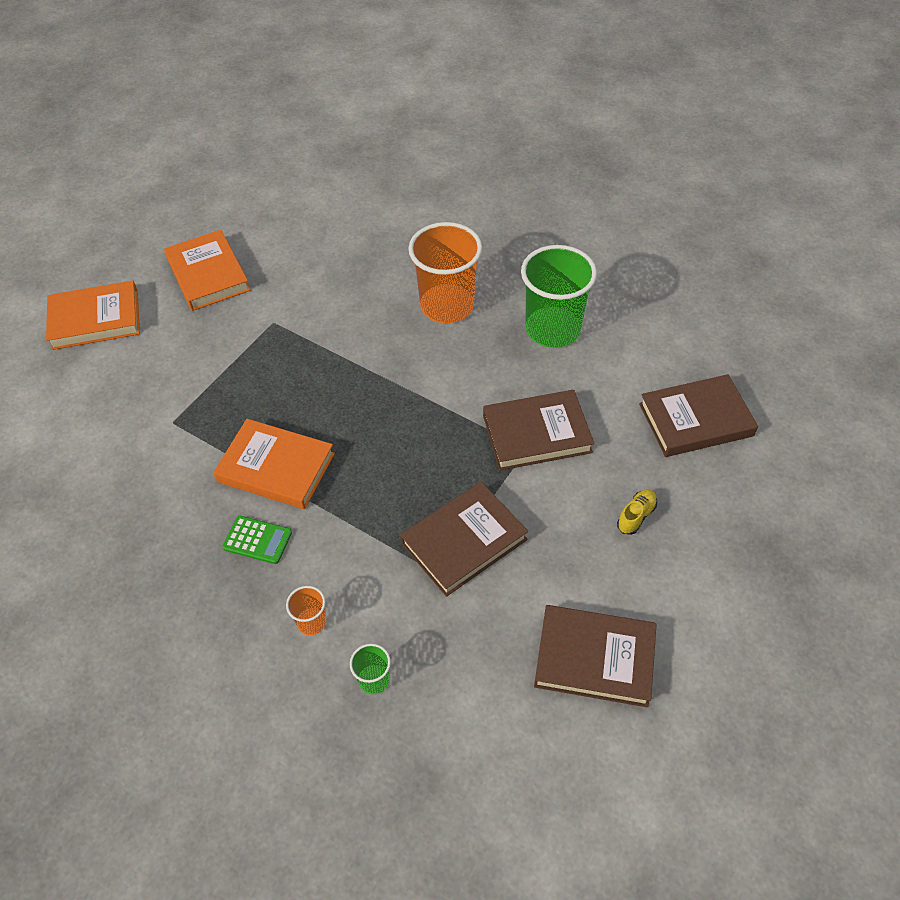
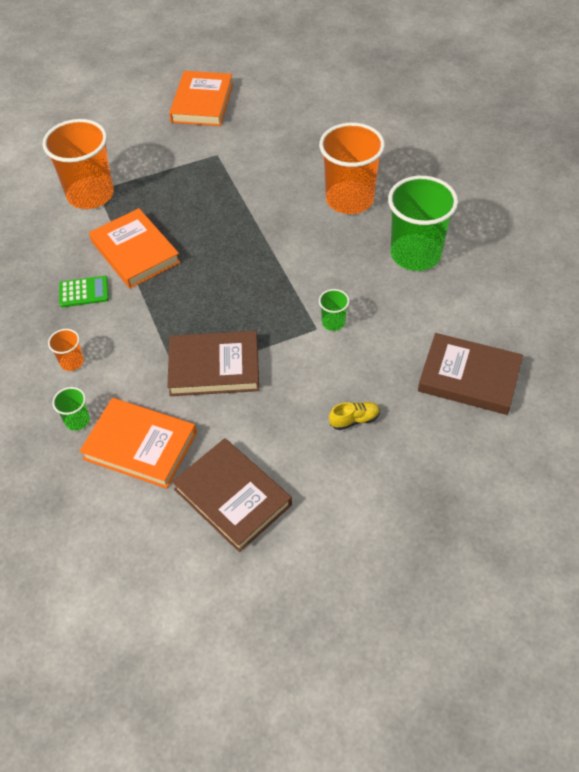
camera: 35 degrees right, 0 degrees up
orange book [46,280,140,350] -> orange book moved to [79,398,197,489]
green calculator [222,516,292,564] -> green calculator turned 60 degrees counterclockwise [59,276,109,307]
brown book [483,390,594,471] -> green cup [319,289,350,331]
none -> orange cup [42,119,114,209]

